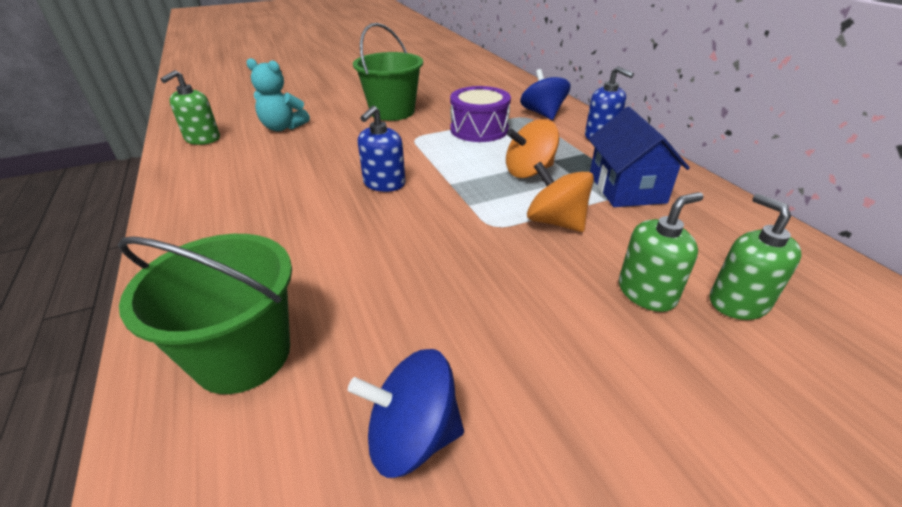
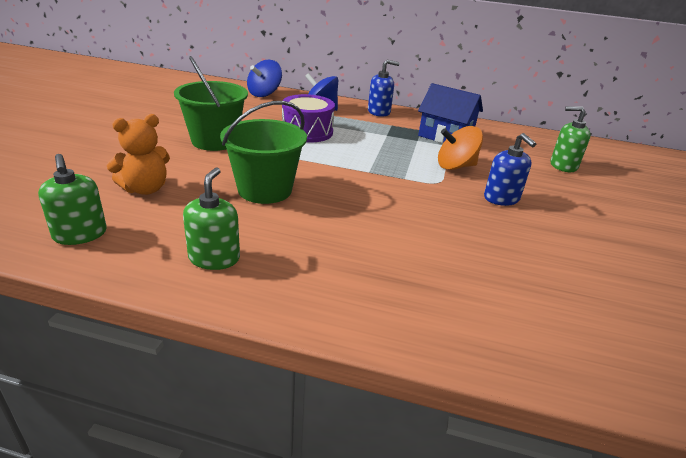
camera: 55 degrees left, 5 degrees down
green bucket [118,234,292,394] -> green bucket moved to [220,101,307,204]
turquoise teddy bear [246,58,310,131] -> orange teddy bear [107,114,170,195]
blue spinning top [348,349,464,478] -> blue spinning top moved to [247,60,282,97]
blue soap dispenser [358,106,406,192] -> blue soap dispenser moved to [484,133,536,206]
orange spinning top [506,119,559,178] -> none
green soap dispenser [619,192,704,312] -> green soap dispenser moved to [183,168,240,270]

